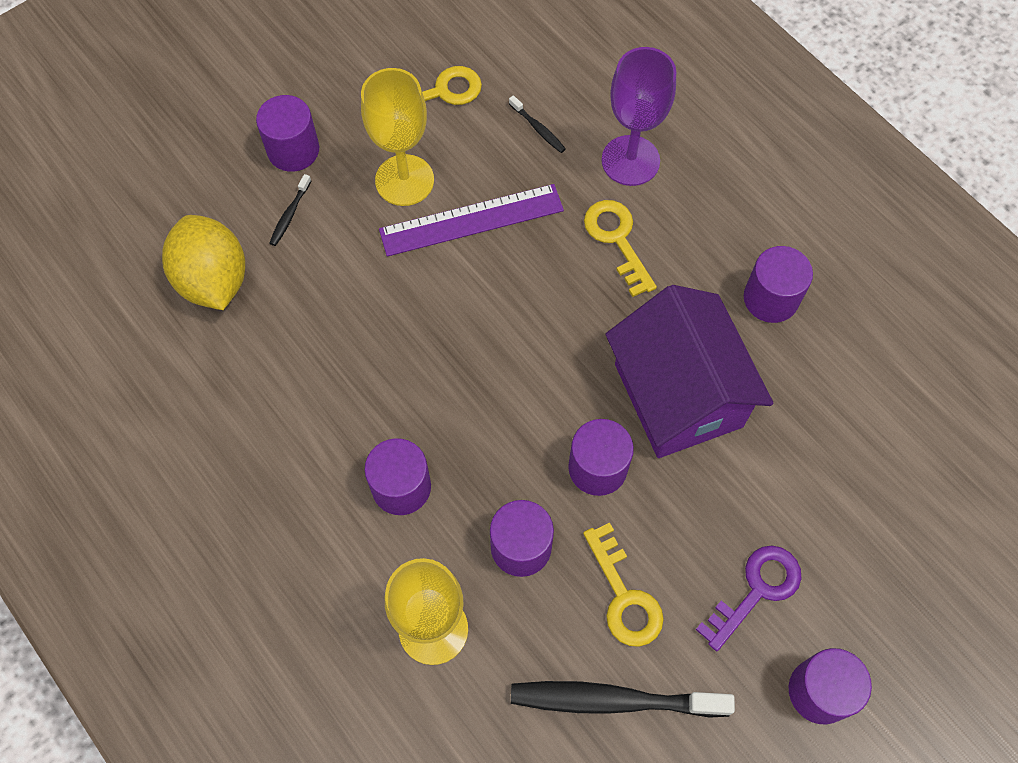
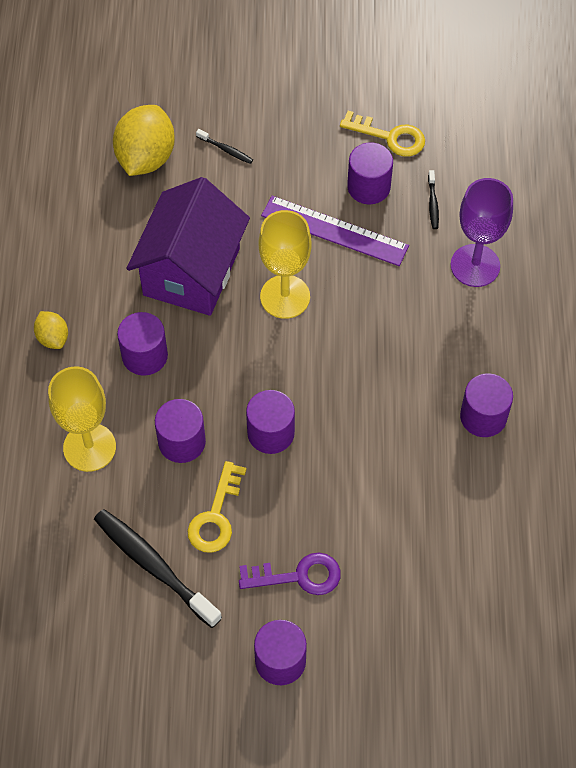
camera: 40 degrees right, 5 degrees down
purple cylinder [256,95,319,172] -> purple cylinder moved to [347,143,393,204]
black toothbrush [270,174,311,246] -> black toothbrush turned 120 degrees counterclockwise [196,129,253,164]
yellow goblet [361,68,434,206] -> yellow goblet moved to [259,210,312,319]
yellow key [584,200,657,297] -> none
purple house [606,285,774,458] -> purple house moved to [126,177,250,316]
none -> yellow lemon [34,311,68,349]

